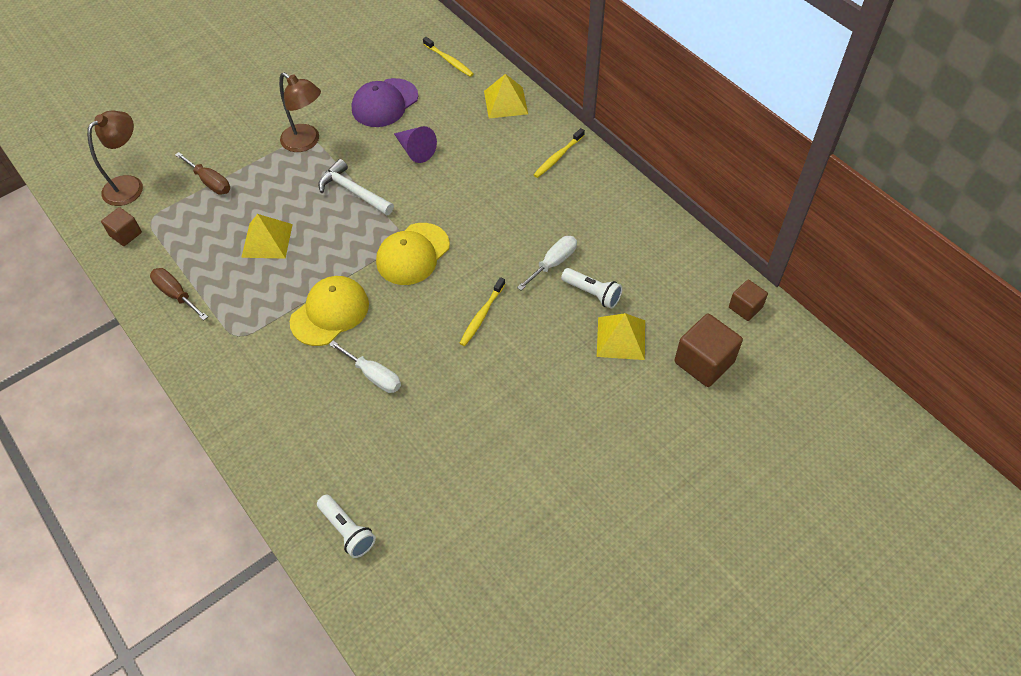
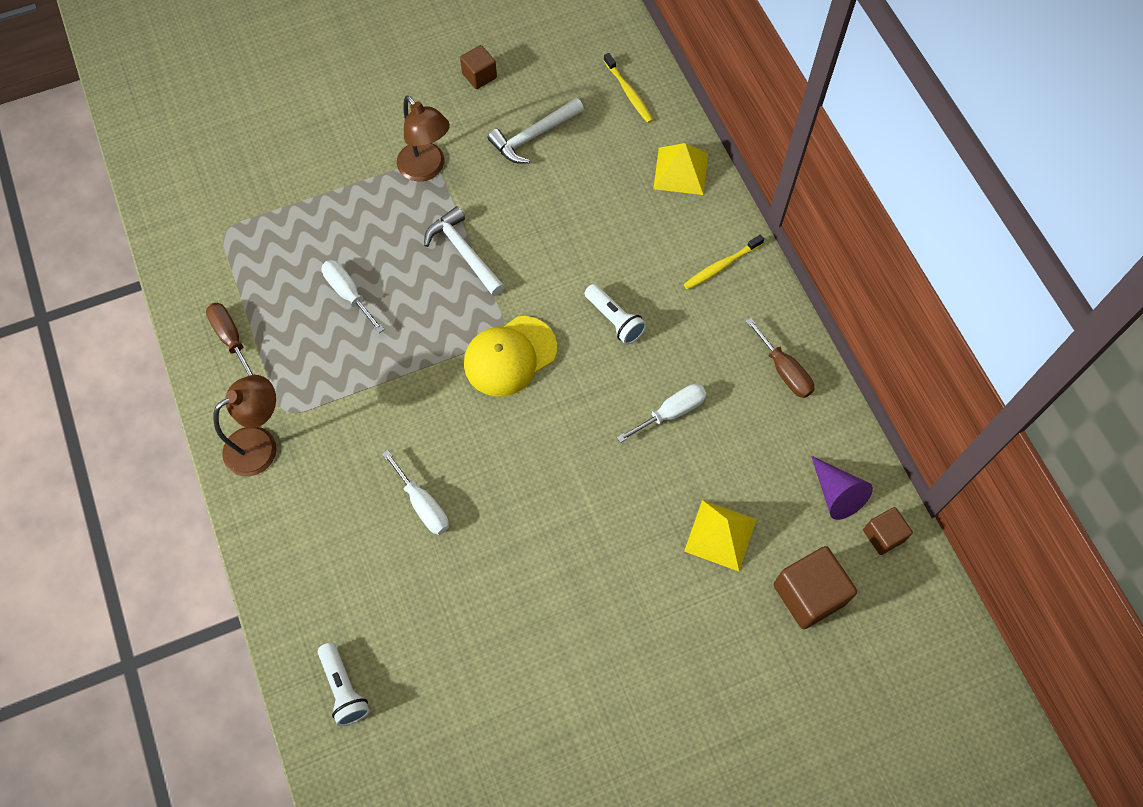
camera: 15 degrees right, 10 degrees up
brown lamp [87,110,143,206] -> brown lamp moved to [213,375,277,476]
brown cube [101,207,142,246] -> brown cube moved to [460,45,497,89]
brown screwdriver [175,152,230,195] -> brown screwdriver moved to [745,318,814,398]
yellow pyramid [241,214,293,259] -> white screwdriver [322,260,384,333]
yellow cap [290,276,369,346] -> none
purple cap [352,78,418,127] -> white hammer [488,98,584,164]
purple cone [394,126,437,163] -> purple cone moved to [811,456,873,520]
yellow toothbrush [460,277,505,346] -> none
white flashlight [561,268,623,309] -> white flashlight moved to [584,284,646,345]

